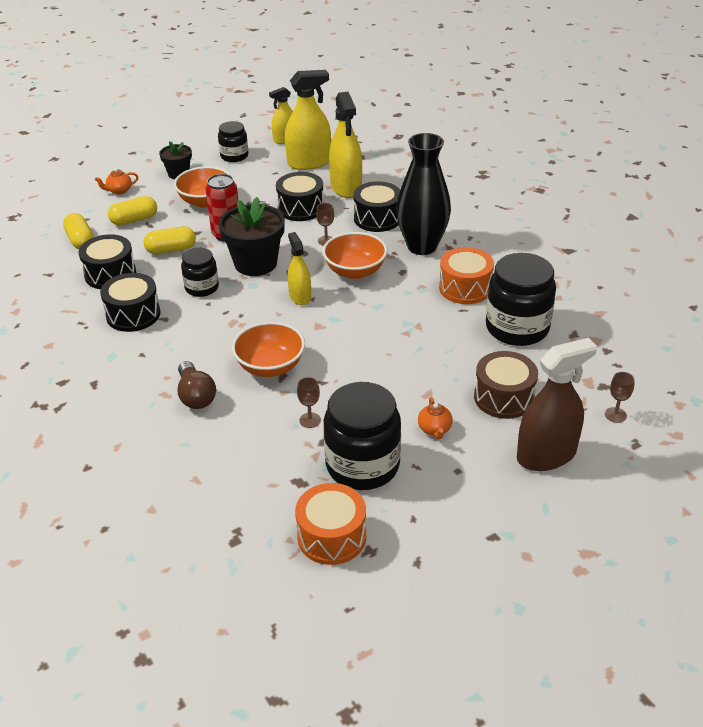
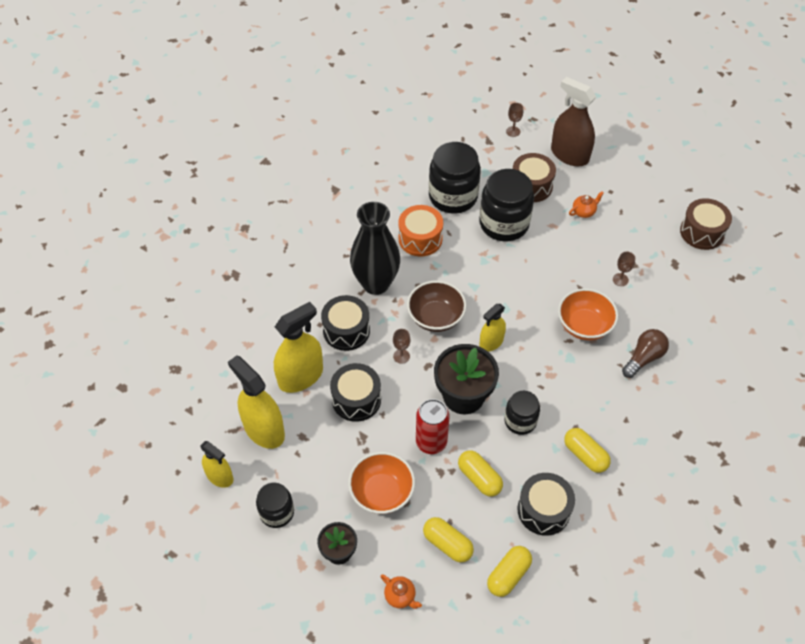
camera: 115 degrees left, 15 degrees up
black drum [100,273,161,332] -> yellow capsule [564,428,611,473]
orange drum [295,483,366,565] -> brown drum [680,198,732,250]
orange bowl [322,232,387,279] -> brown bowl [407,280,467,332]
black jar [324,382,401,490] -> black jar moved to [479,169,534,241]

